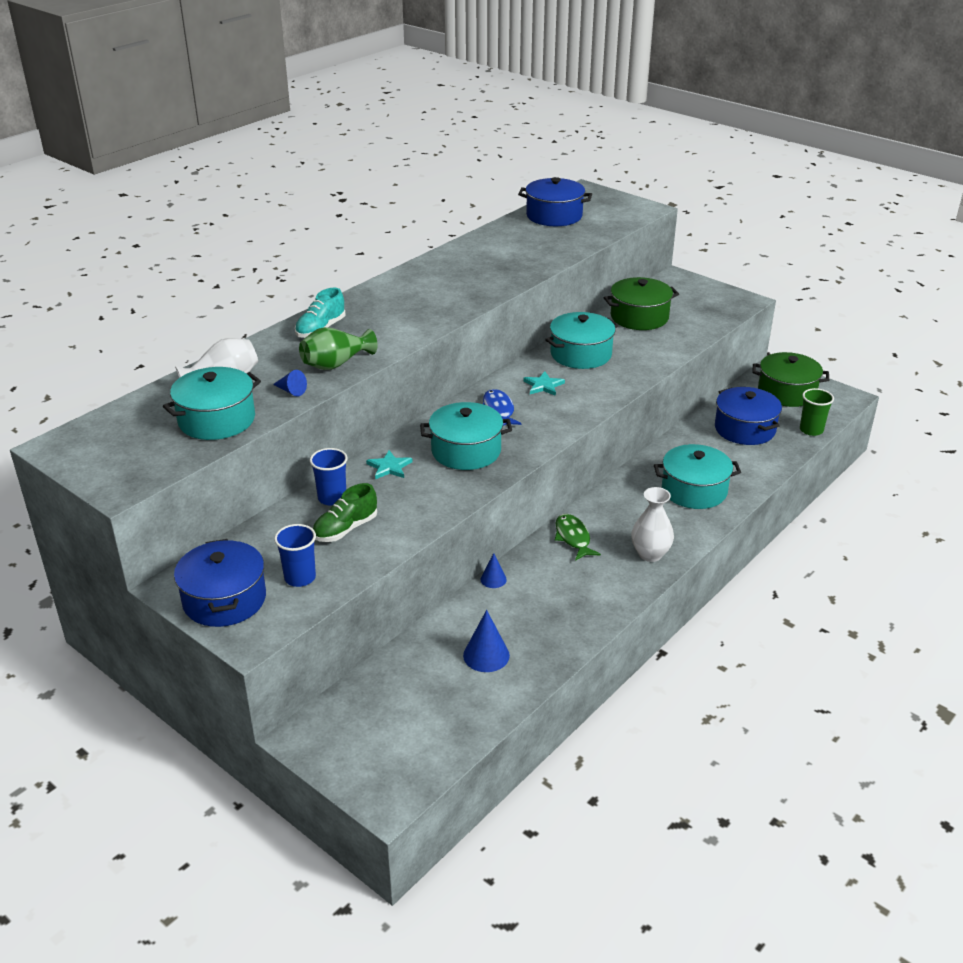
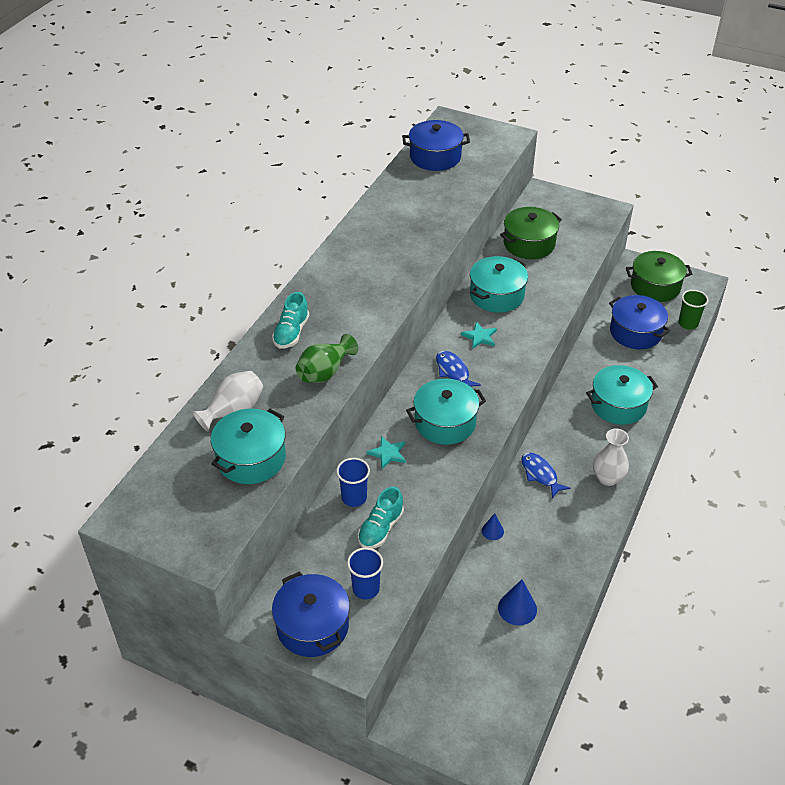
camera: 15 degrees left, 10 degrees up
blue cone [273,370,307,396] -> none
green shoe [313,483,377,542] -> turquoise shoe [358,486,404,549]
green fish [555,514,601,561] -> blue fish [521,453,570,498]

